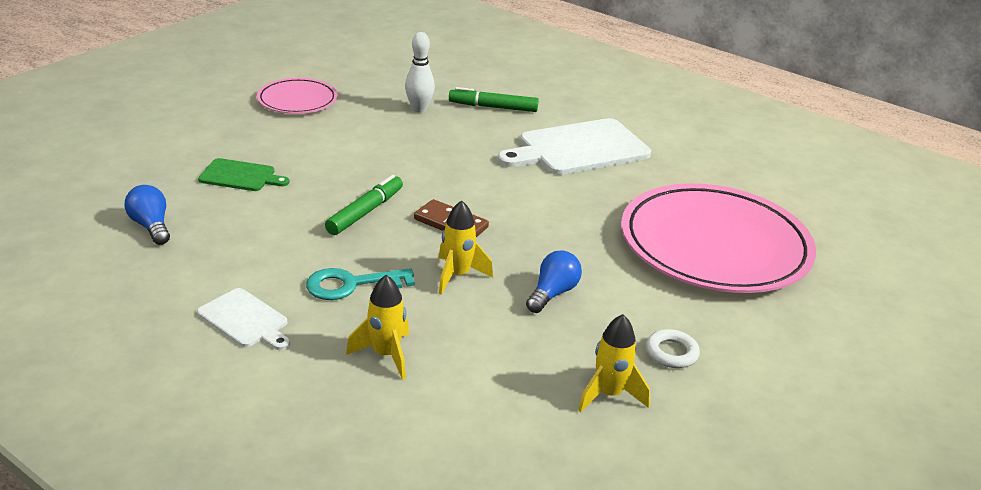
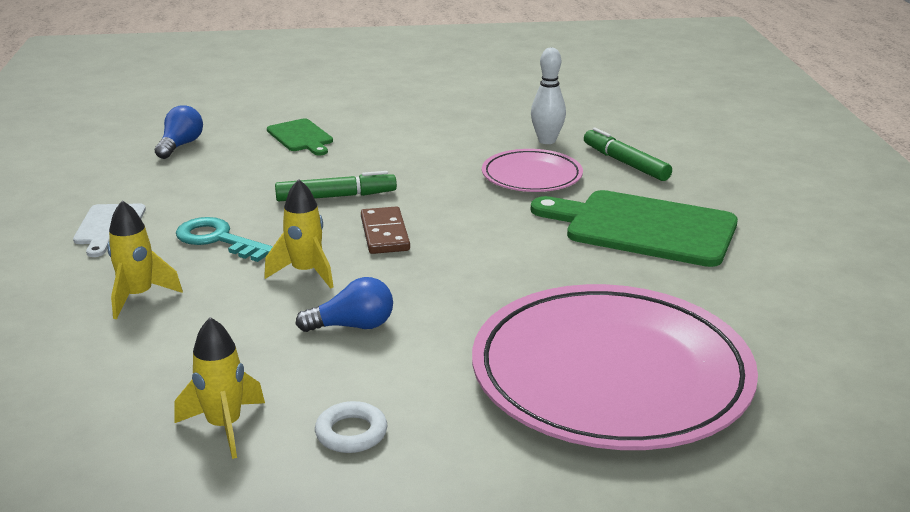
camera: 50 degrees right, 5 degrees down
pink plate [257,78,338,114] -> pink plate moved to [482,149,583,192]
white cutting board [498,118,651,175] -> green cutting board [530,190,738,267]

